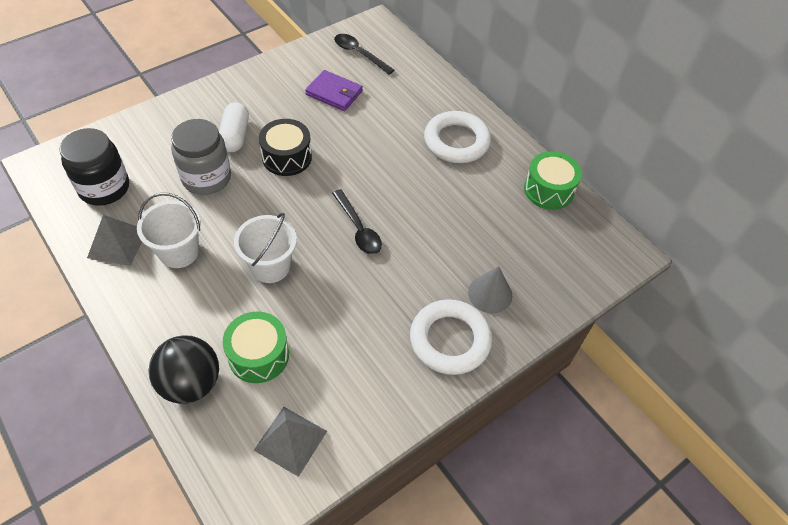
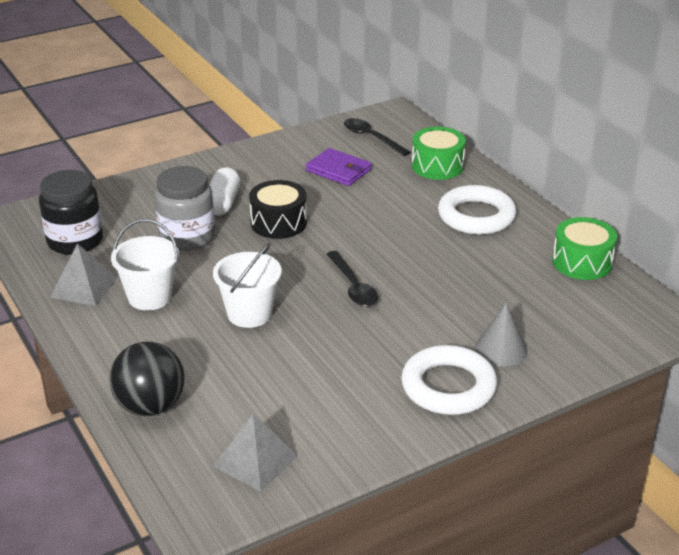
camera: 10 degrees right, 20 degrees down
green drum [223,312,289,383] -> green drum moved to [412,127,466,180]

